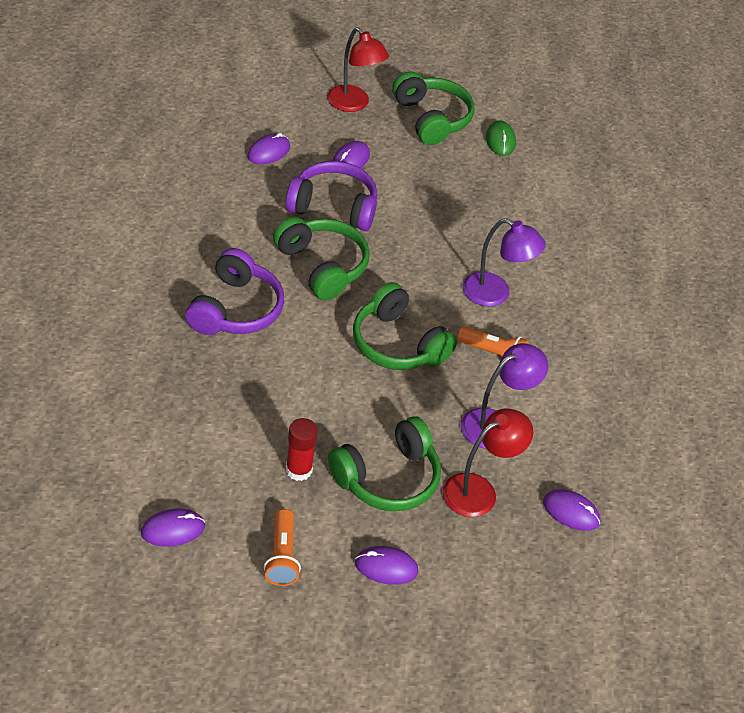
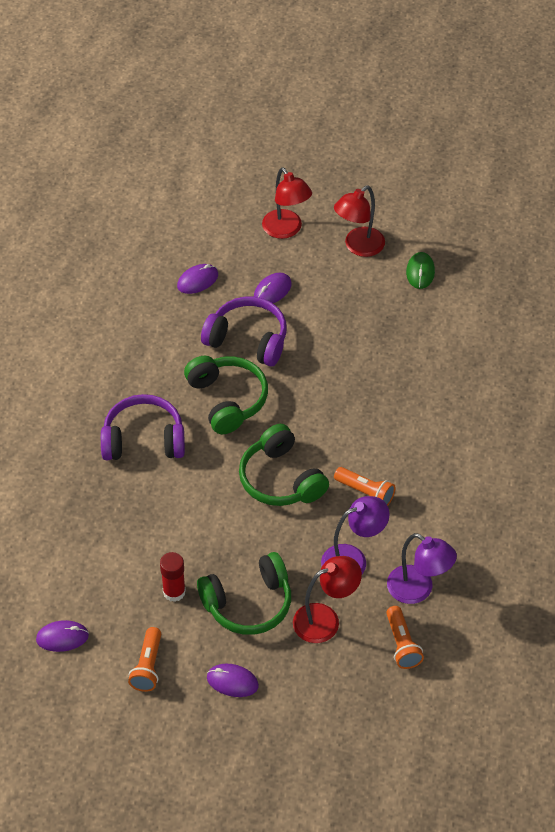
camera: 15 degrees right, 5 degrees up
purple headphones [185,248,284,335] -> purple headphones turned 120 degrees counterclockwise [101,394,185,460]
green headphones [392,72,475,145] -> red lamp [334,185,385,257]
purple lamp [463,218,546,306] -> purple lamp moved to [387,533,457,604]
purple mouse [543,489,601,531] -> orange flashlight [386,606,424,669]

